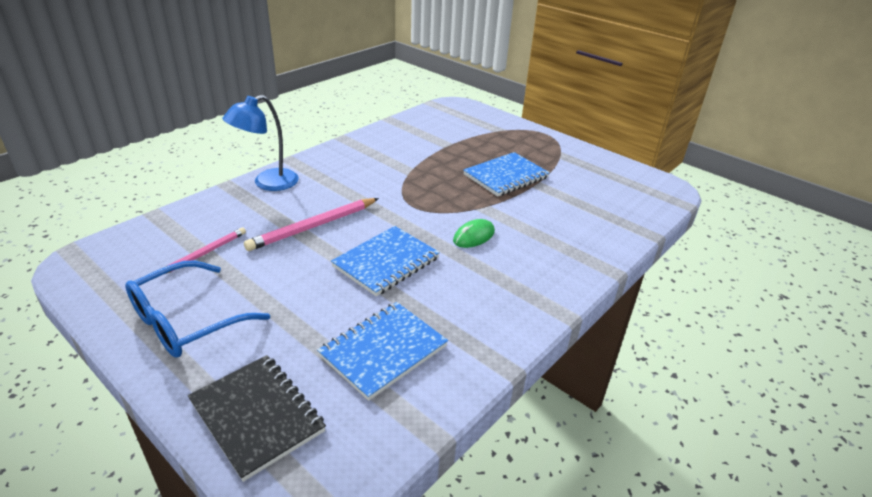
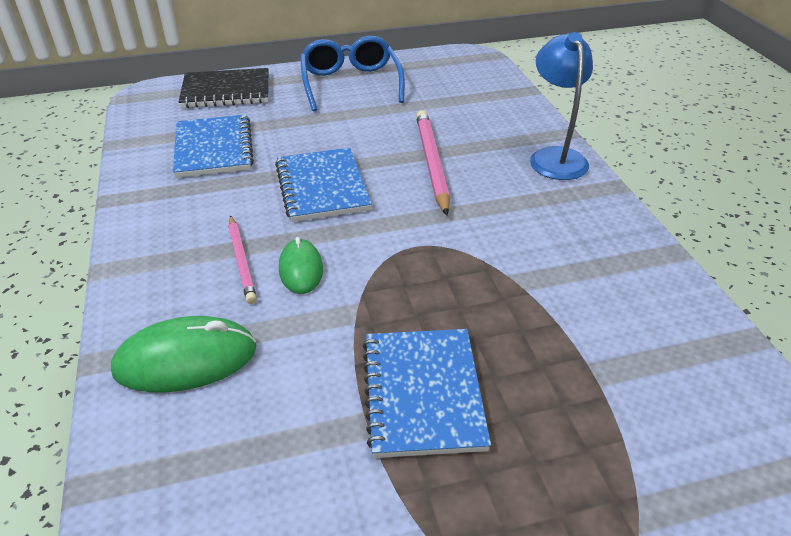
camera: 125 degrees right, 5 degrees up
pink pencil [166,227,246,274] -> pink pencil moved to [228,215,257,304]
none -> green mouse [111,316,256,392]

